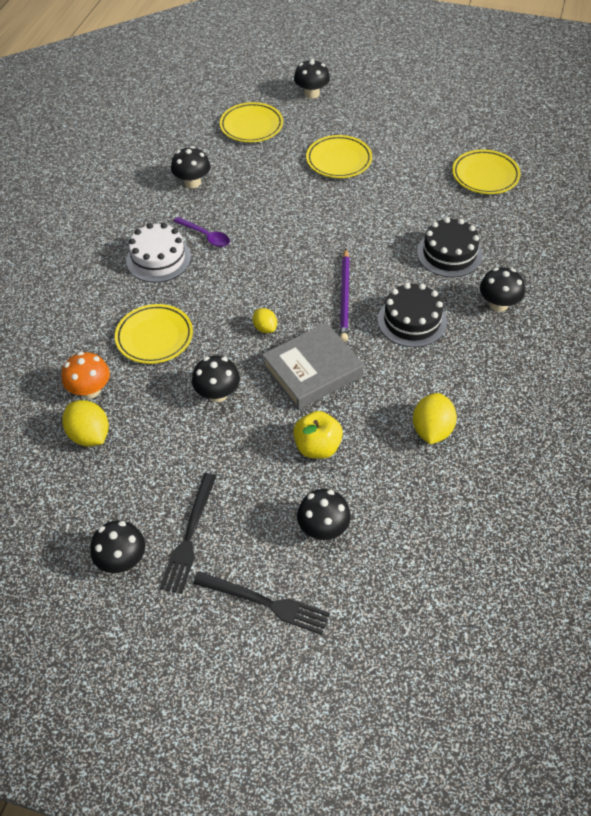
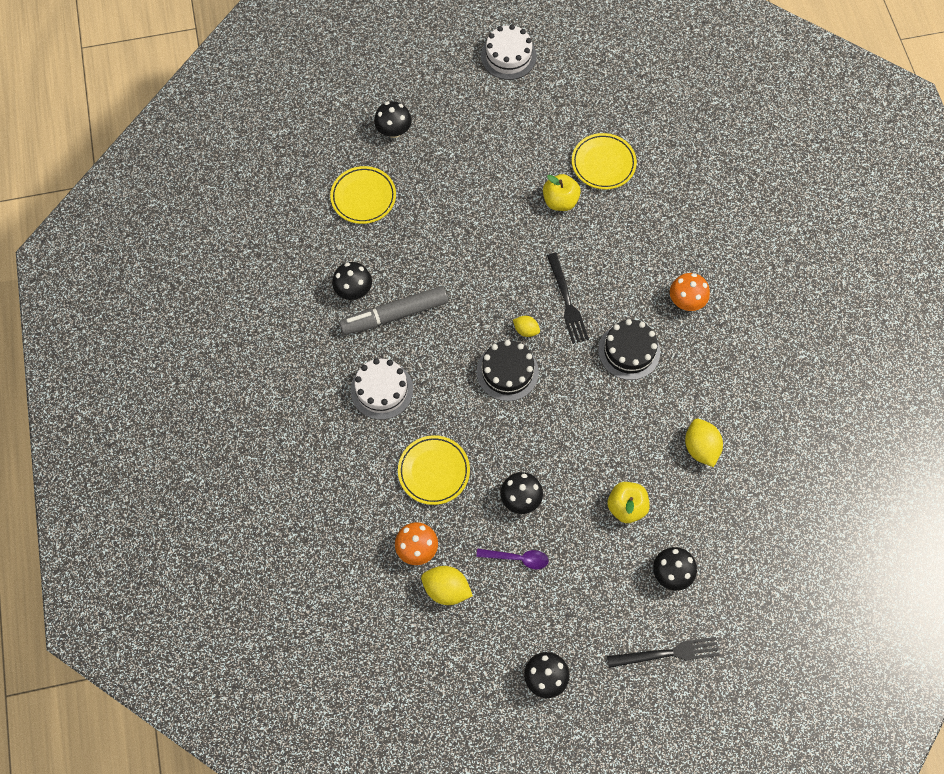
camera: 30 degrees left, 15 degrees up
black fork [160,473,217,594] -> black fork moved to [547,253,589,344]
purple spoon [173,217,230,247] -> purple spoon moved to [476,548,549,569]
yellow lemon [253,308,277,333] -> yellow lemon moved to [513,316,540,337]
grey book [262,322,364,410] -> none
yellow plate [306,135,372,178] -> none
purple pencil [340,249,350,342] -> none
black cake [417,217,482,277] -> black cake moved to [477,340,539,401]
black mushroom [480,267,525,312] -> orange mushroom [670,273,710,311]
none -> grey marker [339,286,448,335]
none -> white cake [481,25,537,80]
none -> yellow apple [543,174,581,211]

